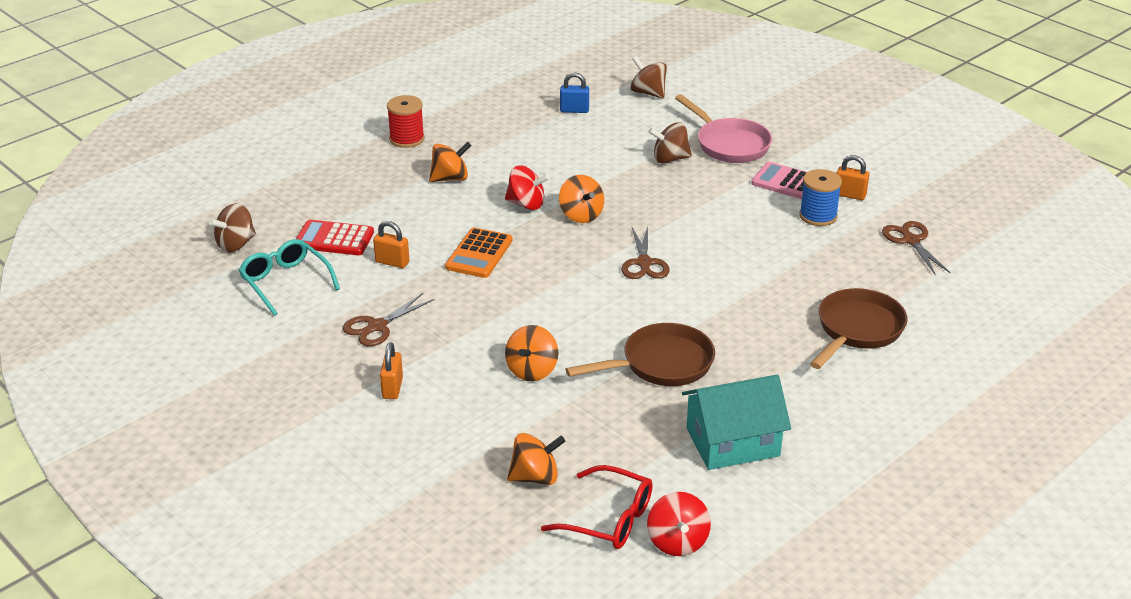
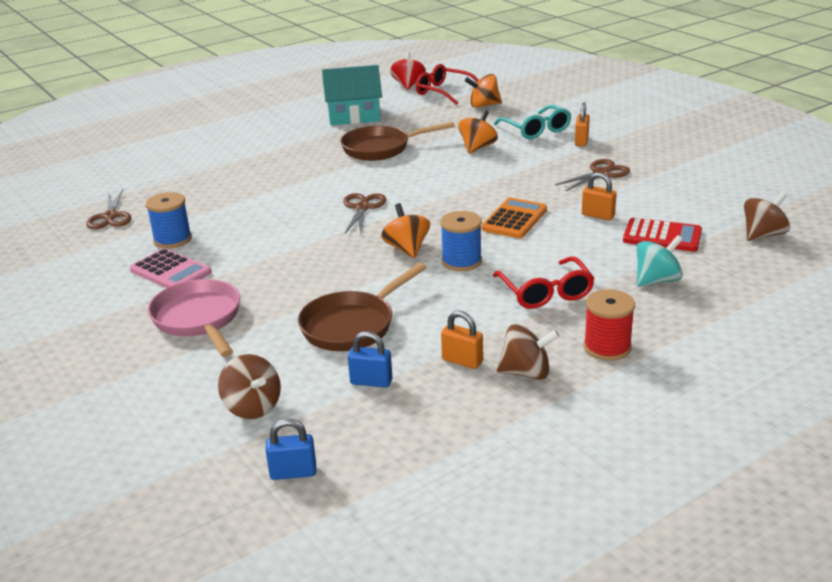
camera: 170 degrees left, 5 degrees down
turquoise glasses [239,239,340,316] -> turquoise glasses moved to [494,105,571,139]
orange spinning top [429,142,472,182] -> red glasses [493,256,595,309]
red spinning top [505,165,550,210] -> blue spool [440,211,482,271]
brown spinning top [648,122,692,164] -> brown spinning top moved to [497,324,560,380]
brown pan [810,288,908,369] -> brown pan moved to [298,263,426,351]
orange padlock [836,155,869,200] -> orange padlock moved to [441,311,483,369]
none -> blue padlock [266,419,316,480]
none -> turquoise spinning top [637,235,683,287]

